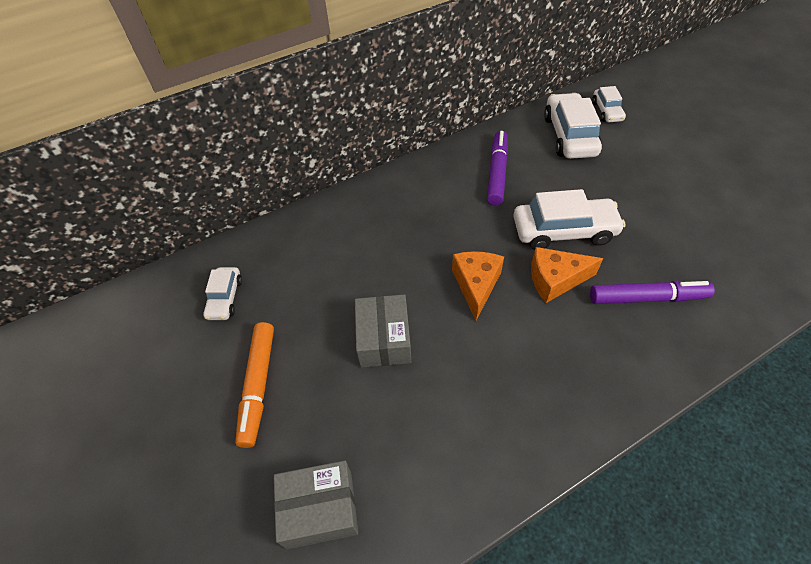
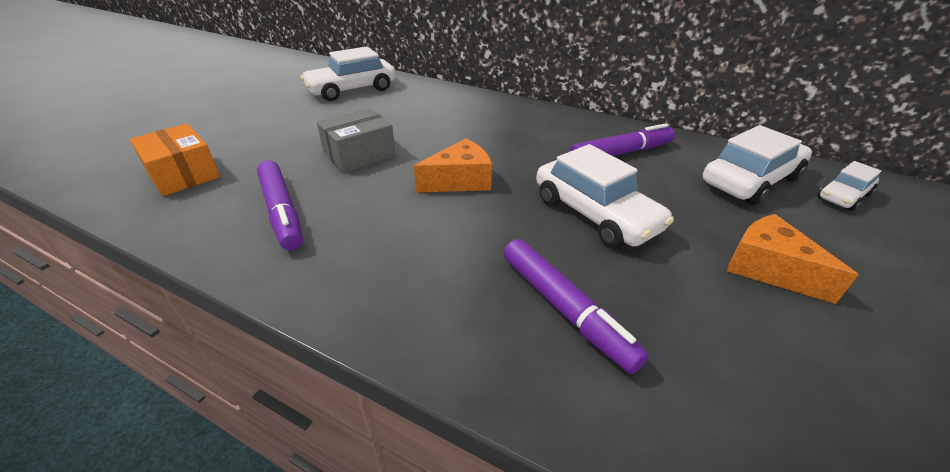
camera: 55 degrees right, 15 degrees down
white car [203,267,242,320] -> white car [301,46,396,101], size x1.80
orange marker [235,322,274,448] -> none
grey box [274,460,358,550] -> orange box [129,123,220,196]
orange cheese [531,247,603,303] -> orange cheese moved to [727,214,858,304]
none -> purple marker [257,160,303,251]

